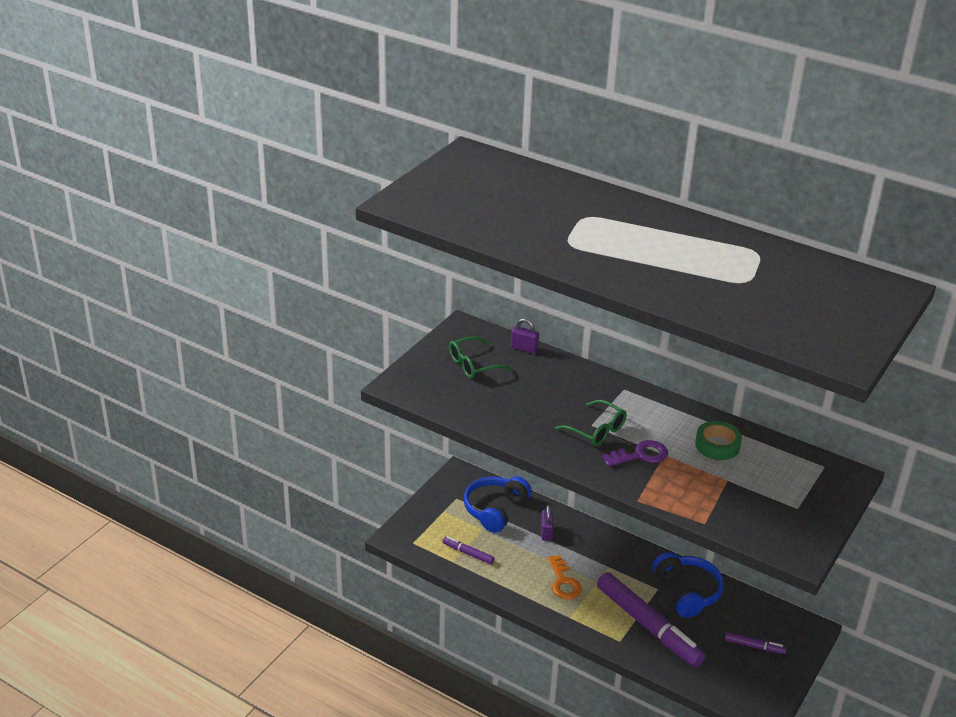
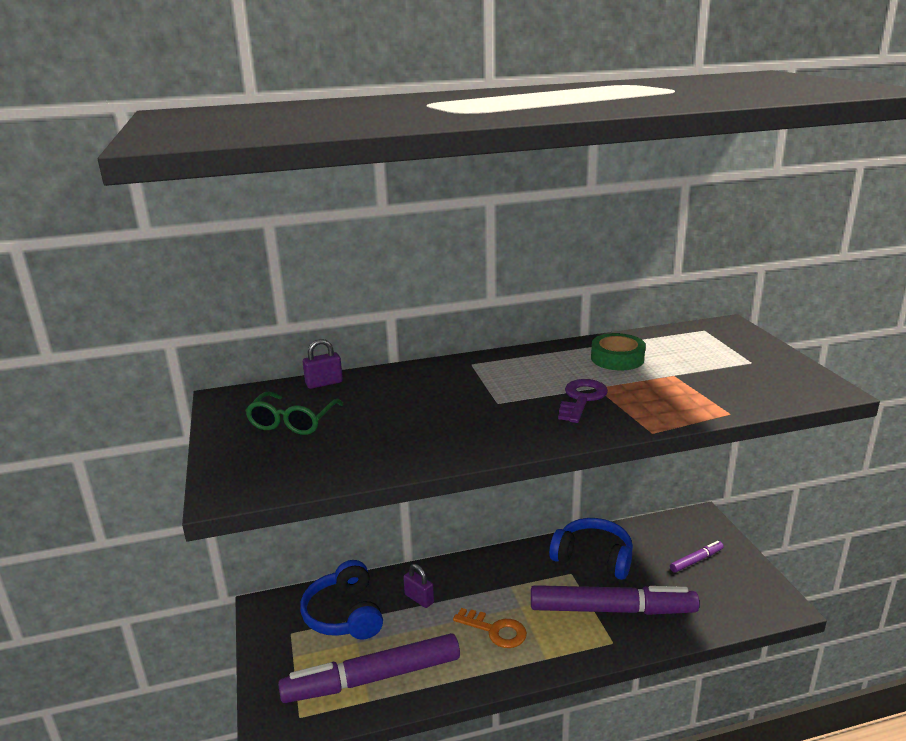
camera: 45 degrees left, 10 degrees down
purple marker [442,537,494,564] -> purple marker [278,633,460,703], size x2.28
green glasses [555,400,627,446] -> none

